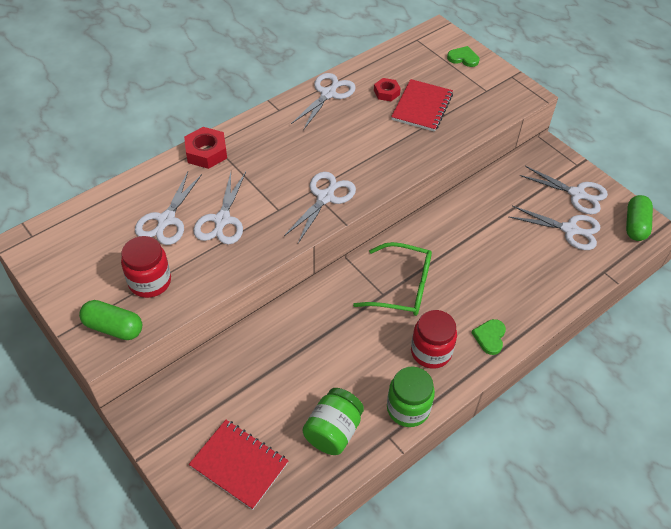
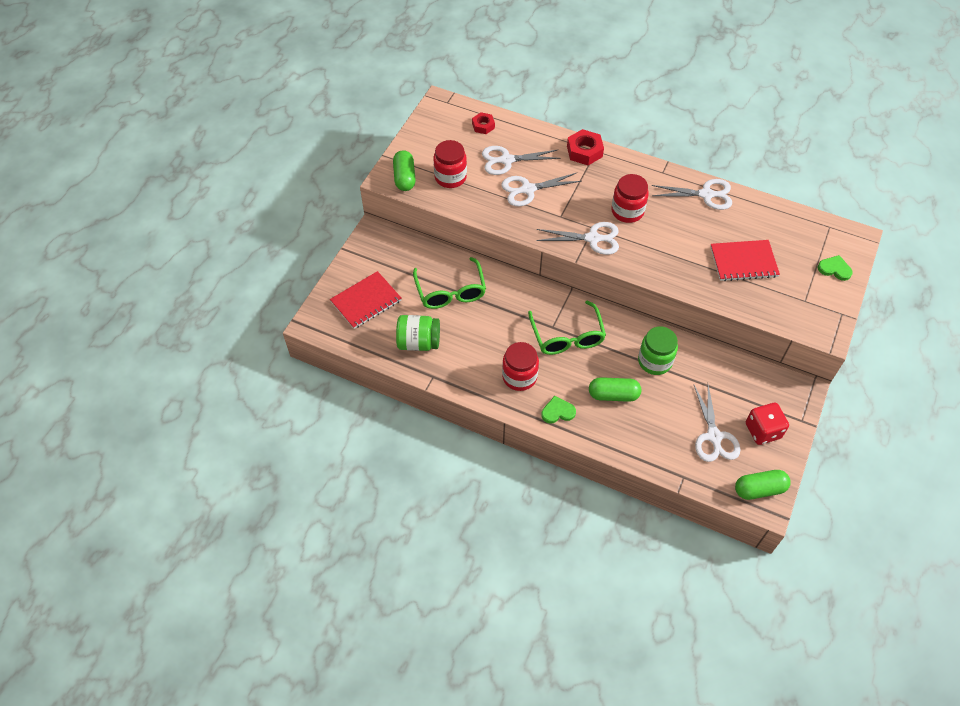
camera: 65 degrees right, 5 degrees up
red notebook [189,420,288,510] -> red notebook turned 45 degrees clockwise [330,271,402,329]
red nut [374,78,401,101] -> red nut moved to [472,112,495,134]
green jar [387,366,435,427] -> green jar moved to [638,326,678,375]
green heart [447,46,479,67] -> green heart turned 60 degrees counterclockwise [818,255,853,281]
white scissors [519,166,608,214] -> red dice [746,403,789,445]
none -> green glasses [413,257,486,309]
none -> green capsule [589,377,641,402]
none -> red jar [611,174,649,223]

